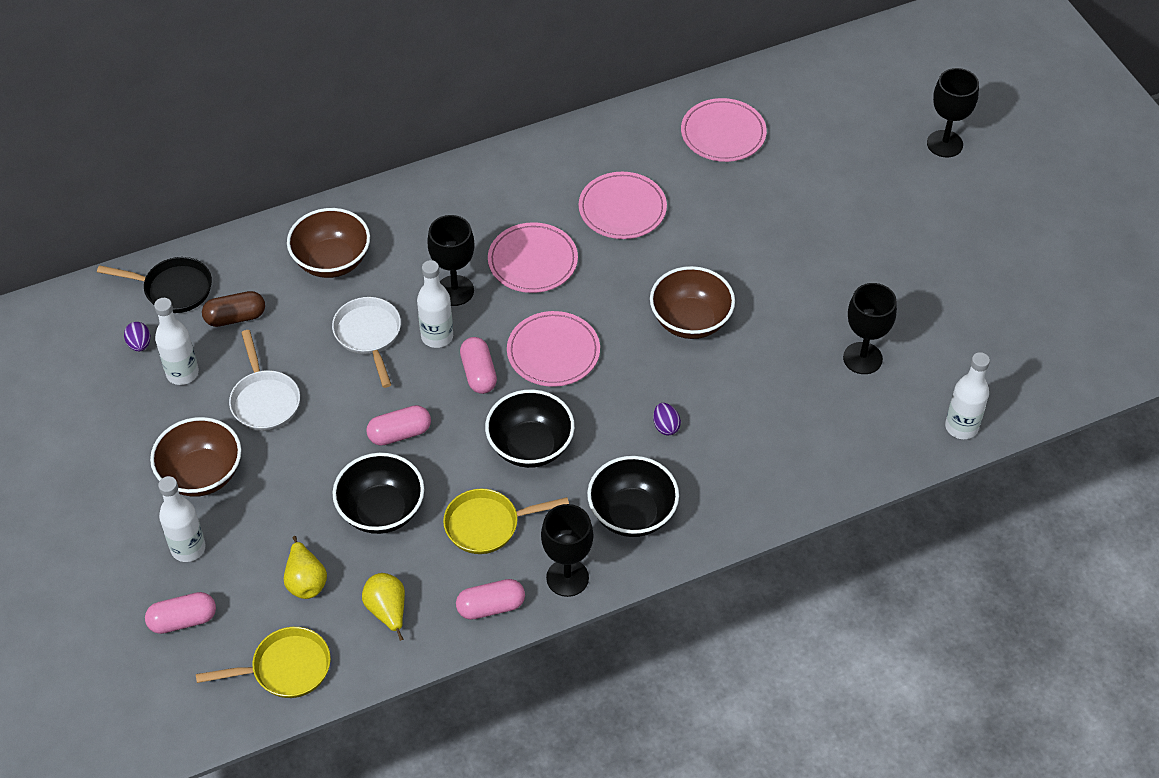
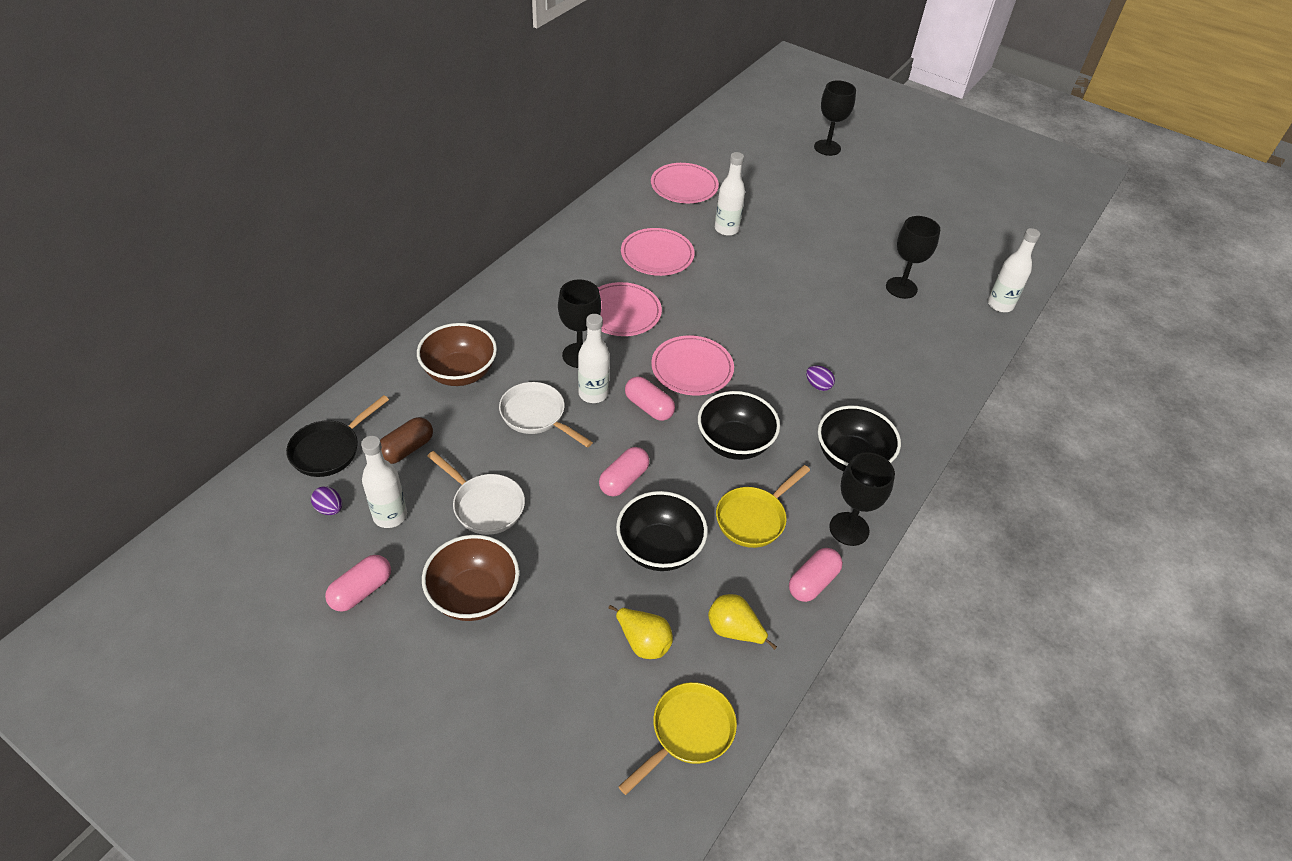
camera: 35 degrees left, 5 degrees down
black pan [97,257,212,313] -> black pan turned 150 degrees clockwise [286,395,389,477]
pink capsule [145,592,216,634] -> pink capsule moved to [325,555,391,612]
white bottle [158,476,206,562] -> white bottle moved to [715,152,745,236]
brown bowl [650,266,735,339] -> none

